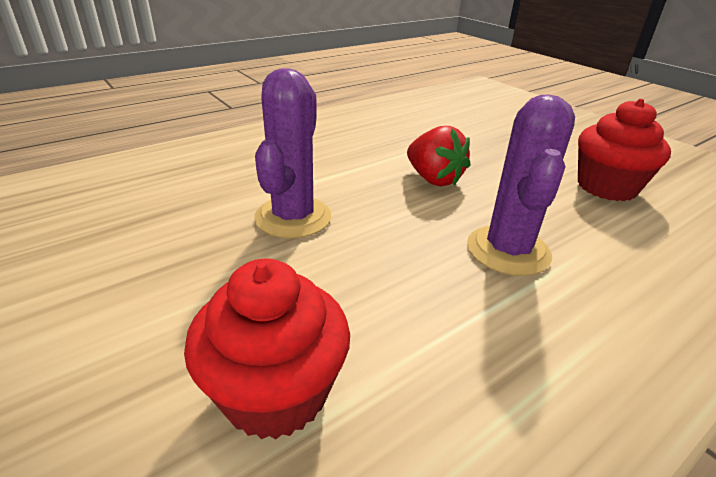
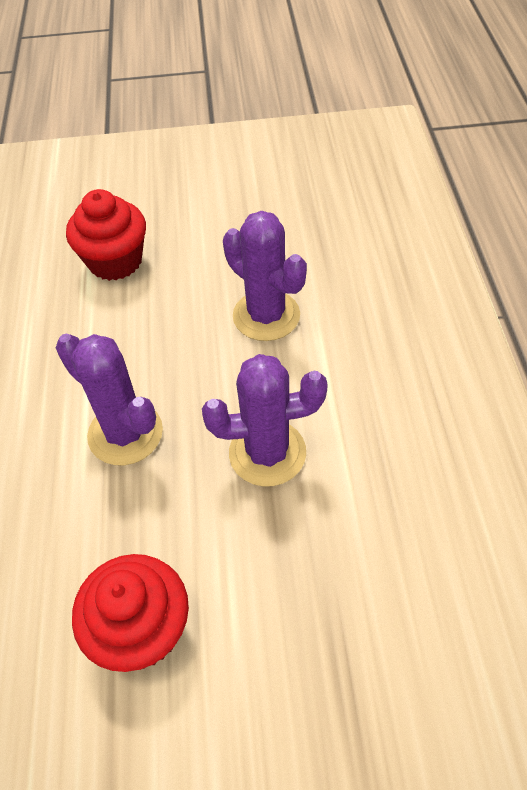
camera: 125 degrees right, 20 degrees up
red strawberry [407,126,470,186] -> purple cactus [202,354,328,487]

